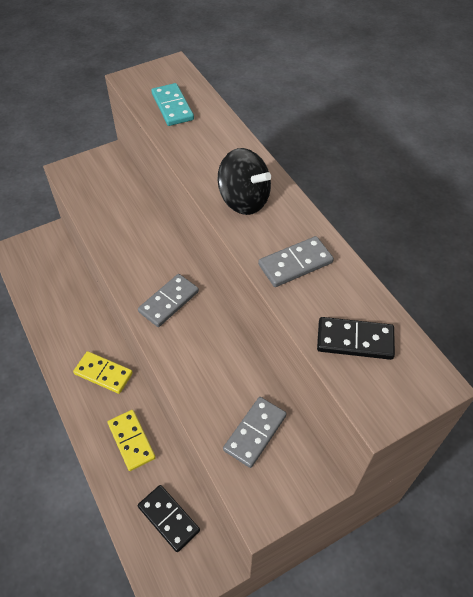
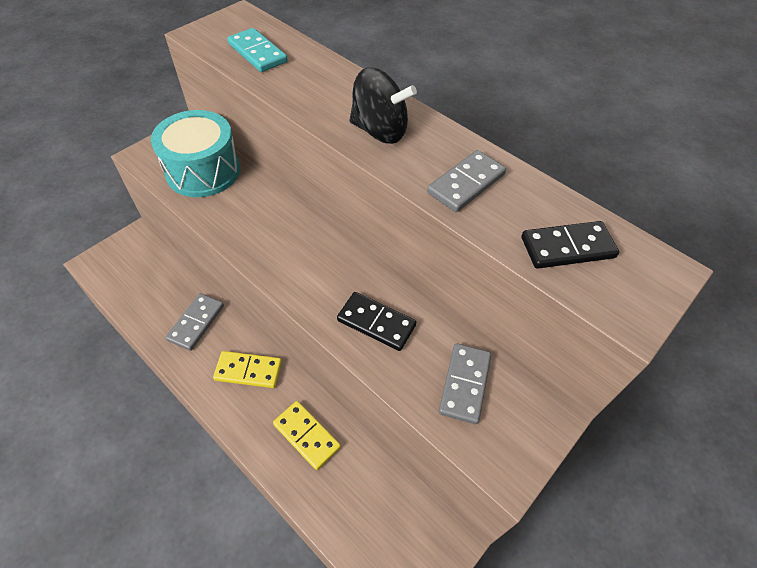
camera: 20 degrees left, 0 degrees up
grey domino [138,274,199,327] -> grey domino moved to [166,293,224,351]
black domino [138,485,200,552] -> black domino moved to [337,292,416,351]
none -> turquoise drum [151,110,240,197]

